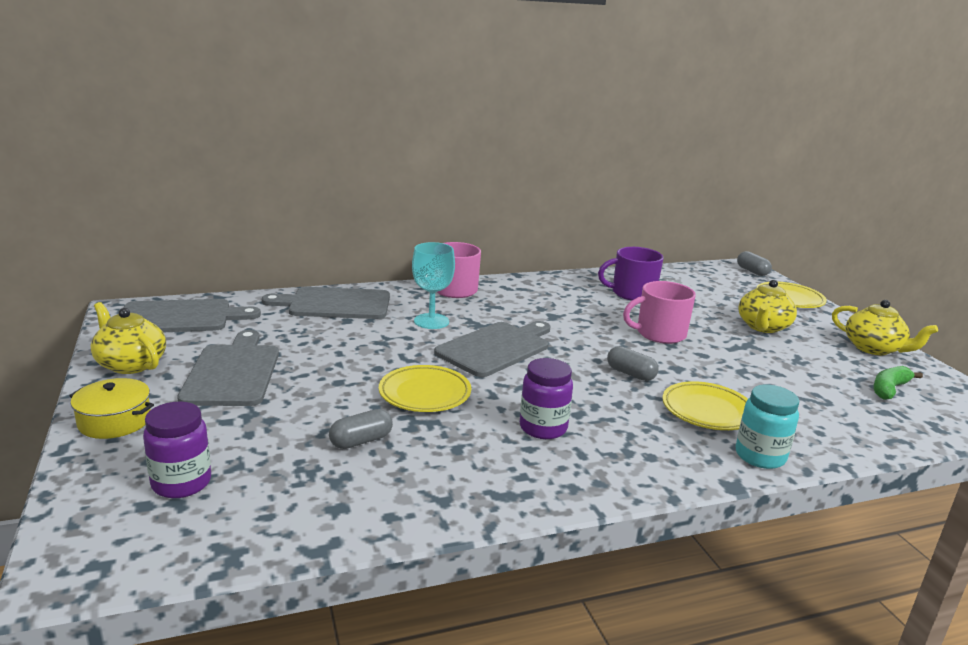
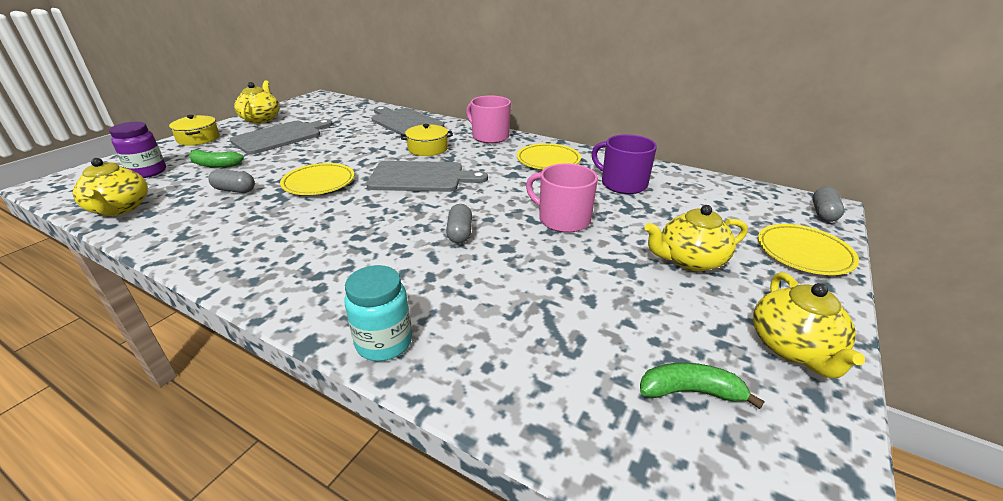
camera: 50 degrees right, 10 degrees up
grey cutting board [123,299,261,332] -> none
turquoise goblet [412,242,455,329] -> yellow pot [401,124,453,156]
purple jar [520,358,573,439] -> none
yellow plate [662,381,748,430] -> yellow plate moved to [517,143,581,170]
none -> yellow teapot [73,158,148,216]
none -> green banana [189,150,244,168]

